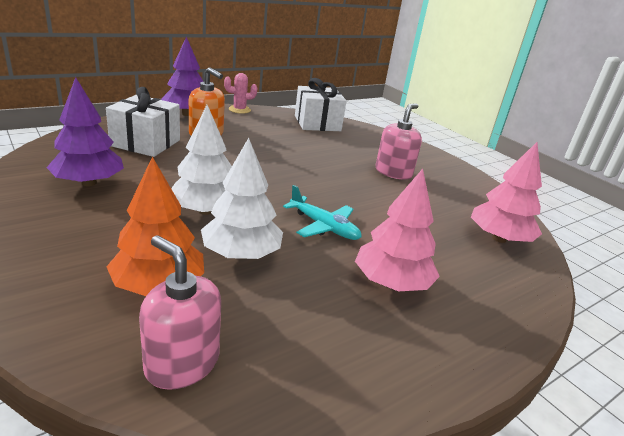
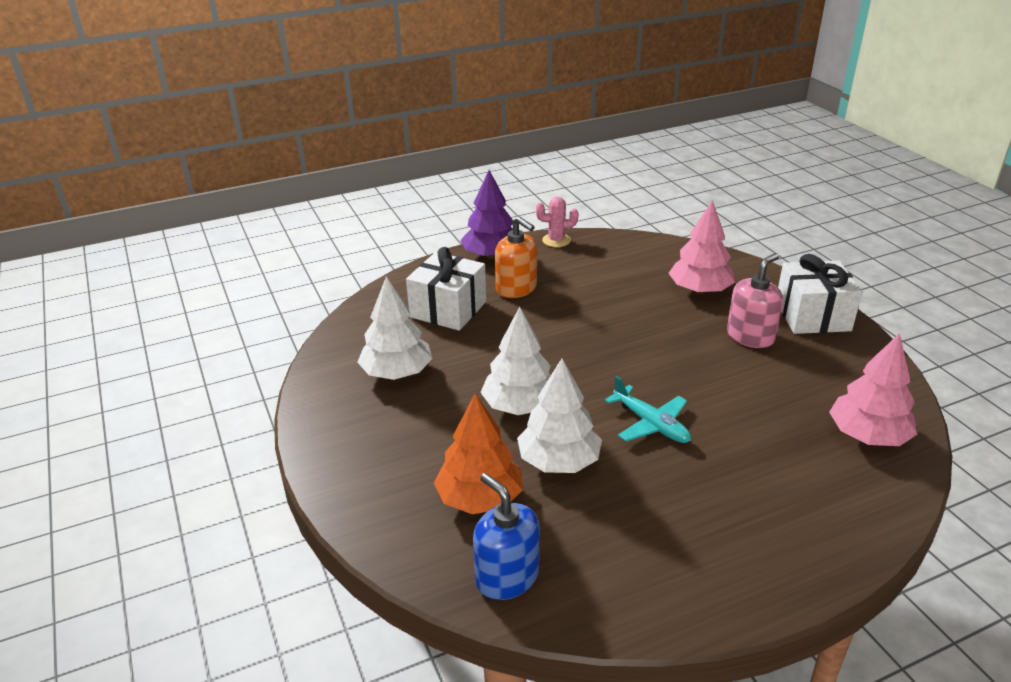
camera: 15 degrees right, 5 degrees up
purple tree [46,77,124,186] -> white tree [357,276,433,380]
pink soap dispenser [139,235,221,390] -> blue soap dispenser [473,473,540,600]
white gift [295,78,347,131] -> white gift moved to [778,254,862,334]
pink tree [355,169,440,291] -> pink tree moved to [669,200,735,294]

